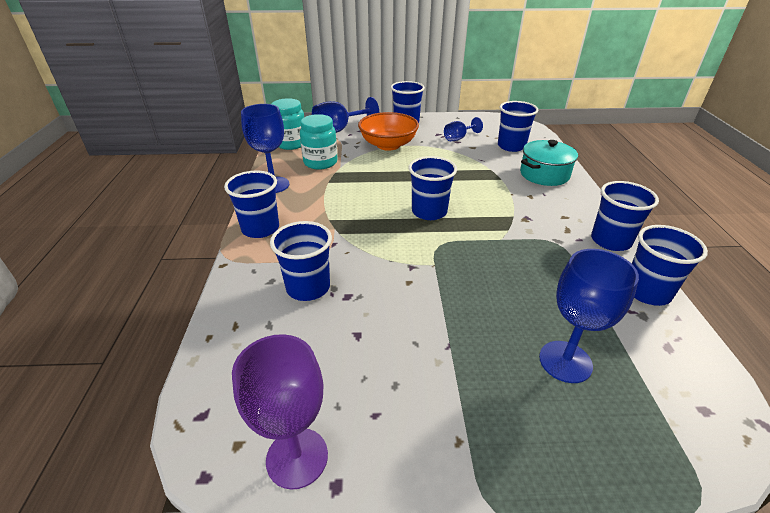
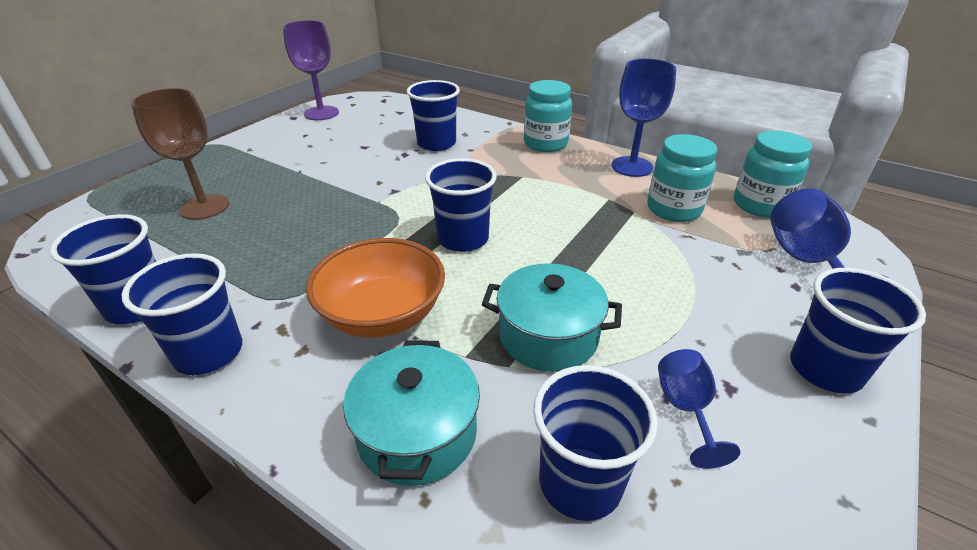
camera: 125 degrees right, 0 degrees up
blue cup [224,170,279,238] -> turquoise jar [524,80,572,152]
orange bowl [358,112,419,151] -> orange bowl moved to [306,238,445,338]
blue goblet [539,249,639,383] -> brown goblet [131,88,229,220]
none -> turquoise pot [482,263,622,372]

